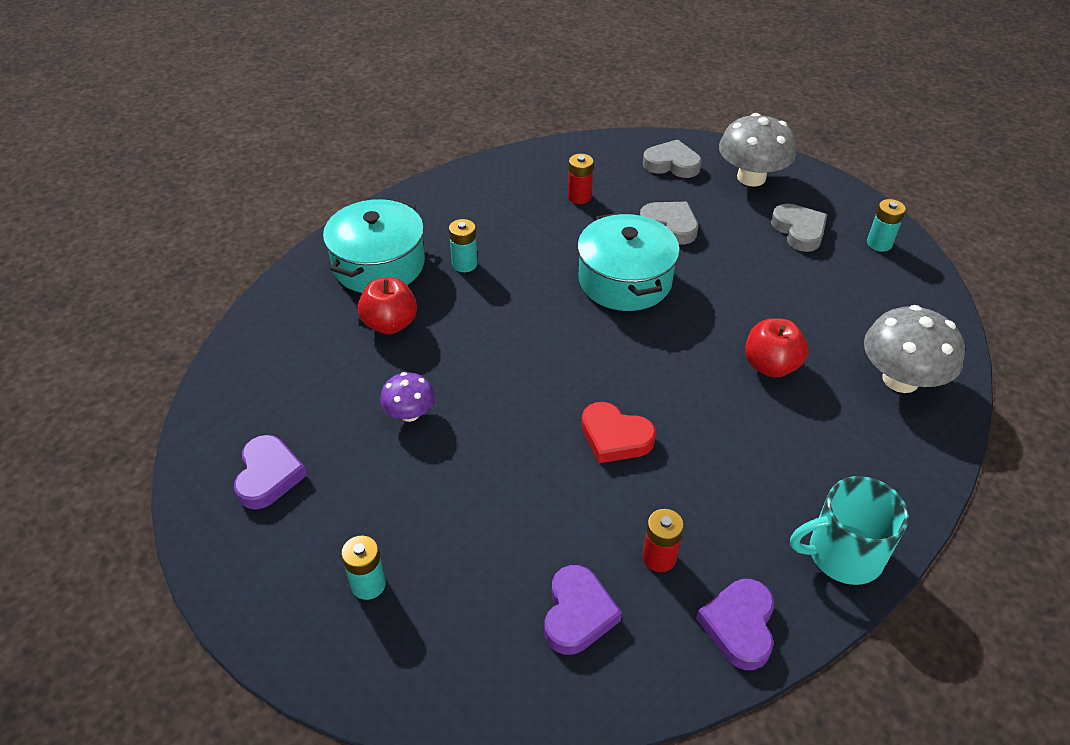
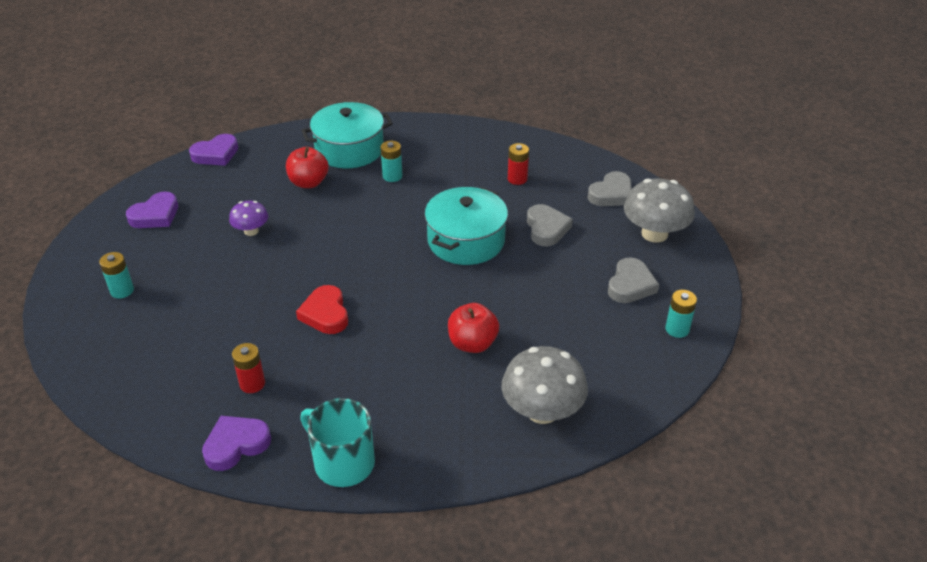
camera: 45 degrees right, 5 degrees down
purple heart [544,565,622,655] -> purple heart moved to [189,134,238,166]
grey heart [643,139,702,178] -> grey heart turned 75 degrees clockwise [588,171,632,206]

